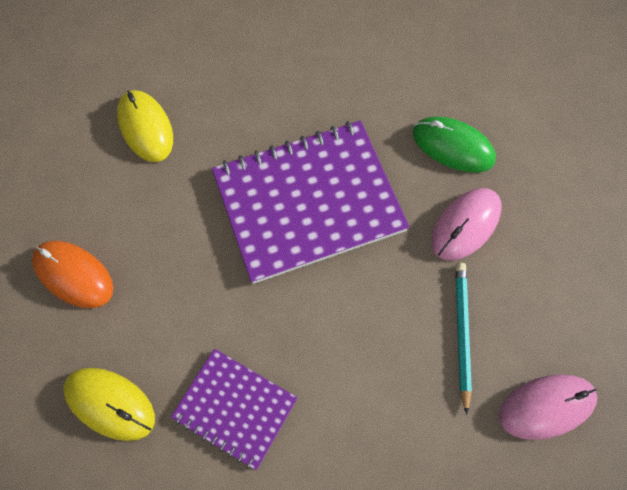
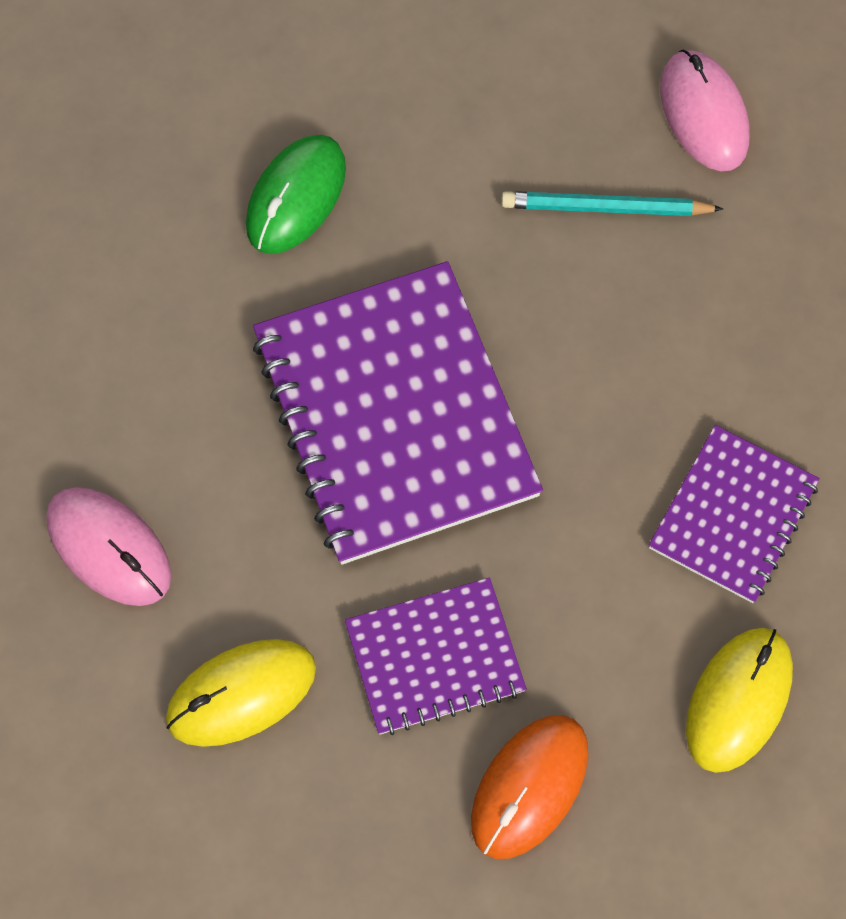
camera: 90 degrees left, 0 degrees up
pink mouse [431,188,501,261] -> pink mouse moved to [46,487,171,606]
none -> purple notebook [345,577,527,735]

